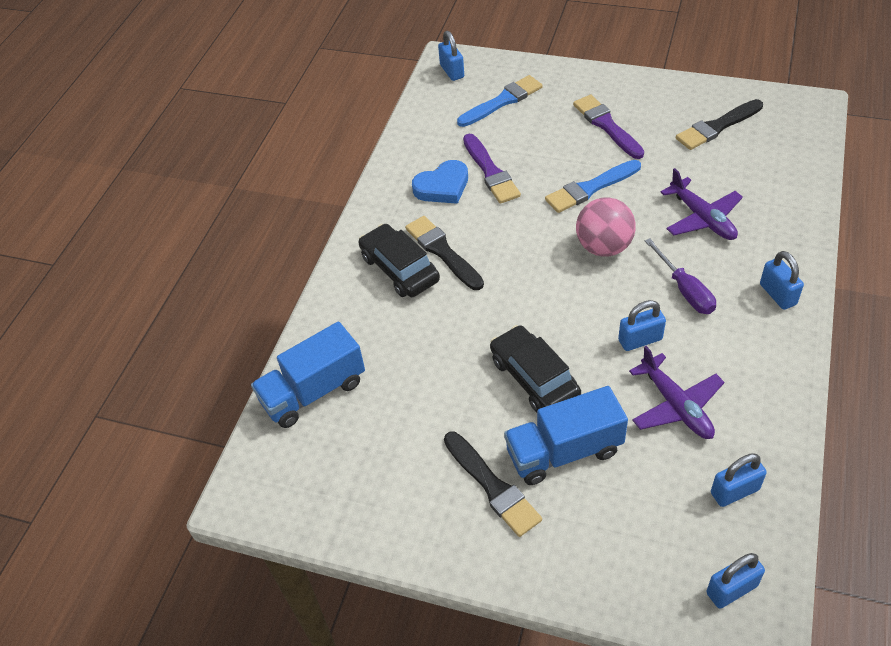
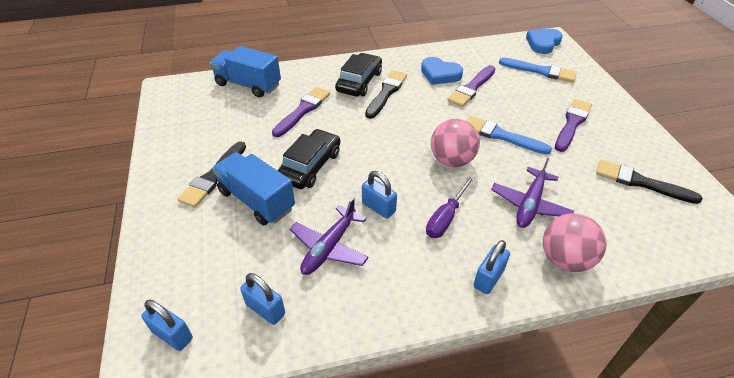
camera: 55 degrees right, 5 degrees down
blue padlock [438,31,464,81] -> blue heart [526,29,563,54]
none -> purple brush [272,87,330,137]
none -> pink ball [543,213,607,272]

